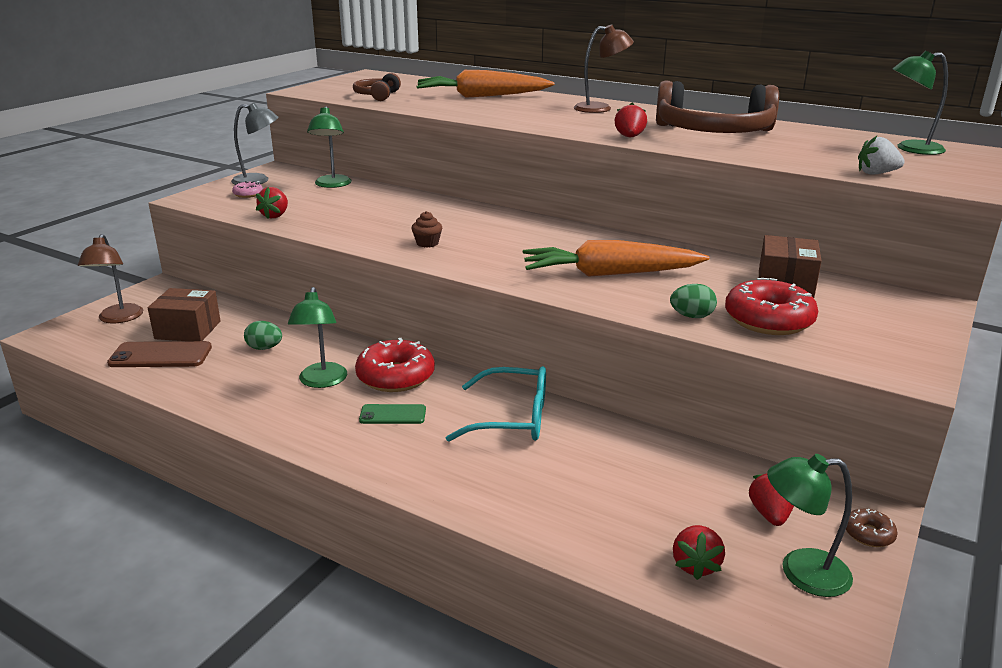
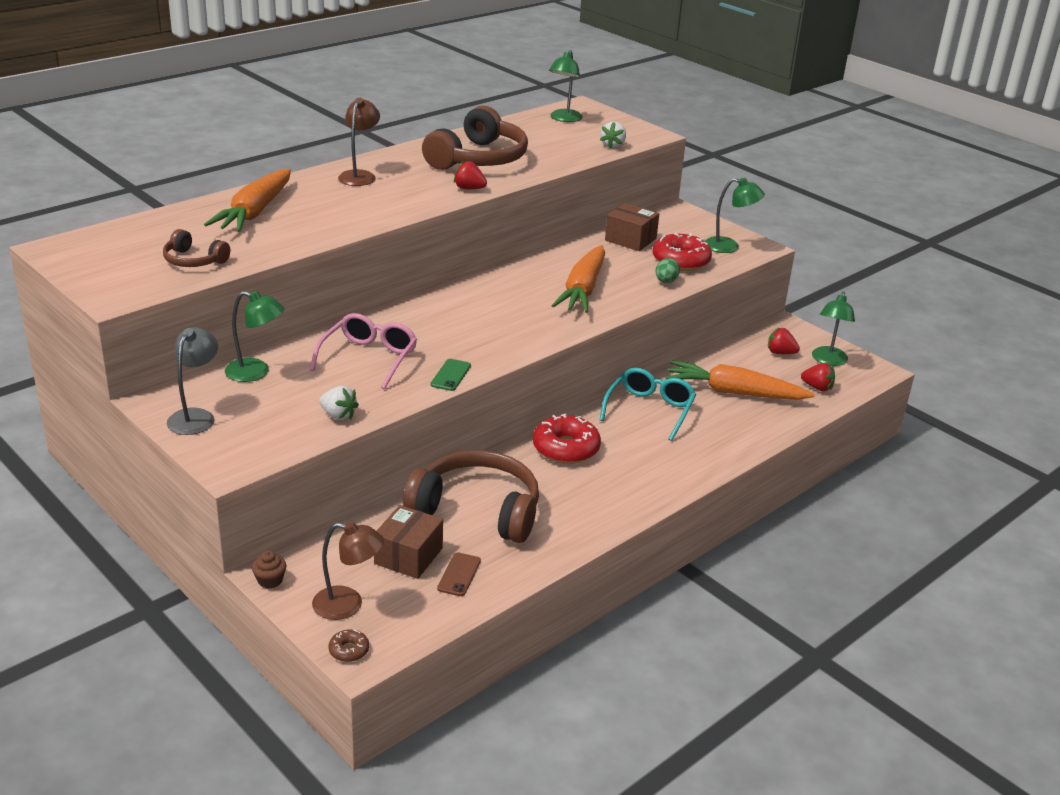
camera: 75 degrees left, 5 degrees up
brown phone [107,341,212,367] -> brown phone [437,553,481,596], size x0.62
pink donut [232,181,263,198] -> none
green egg [244,321,282,350] -> brown headphones [403,450,539,543]
red strawberry [256,187,288,219] -> white strawberry [319,386,359,420]
green lamp [288,287,347,388] -> green lamp moved to [705,178,765,253]
green phone [359,404,426,424] -> green phone moved to [430,359,471,391]
brown cupcake [411,211,442,248] -> brown cupcake moved to [252,551,286,589]
brown donut [846,509,898,547] -> brown donut moved to [329,629,369,662]
none -> pink glasses [310,313,417,389]
none -> orange carrot [666,360,815,400]

